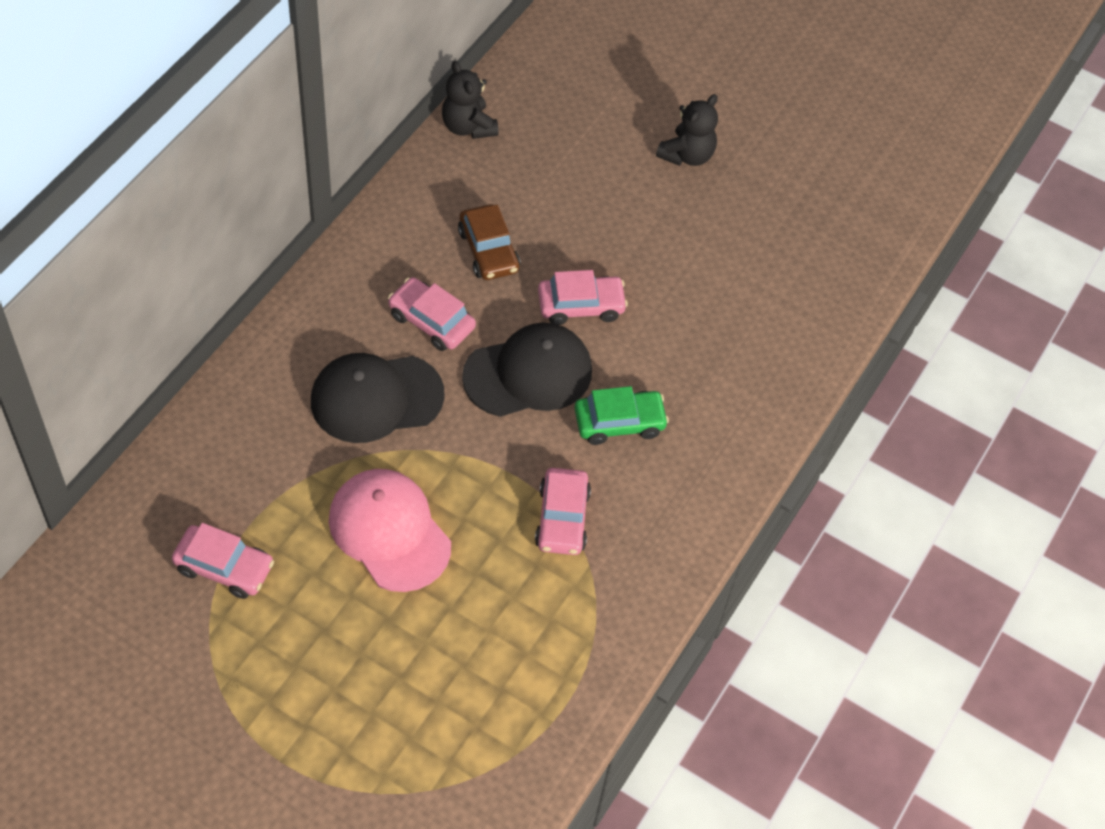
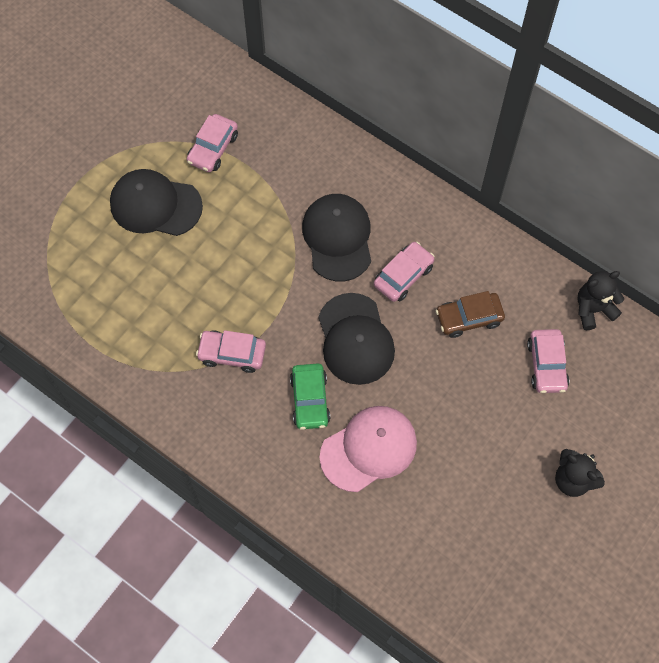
camera: 100 degrees right, 10 degrees up
pink cap [329,469,451,592] -> pink cap moved to [320,406,417,492]
pink car [538,270,628,325] -> pink car moved to [527,329,569,393]
none -> black cap [110,169,203,236]

